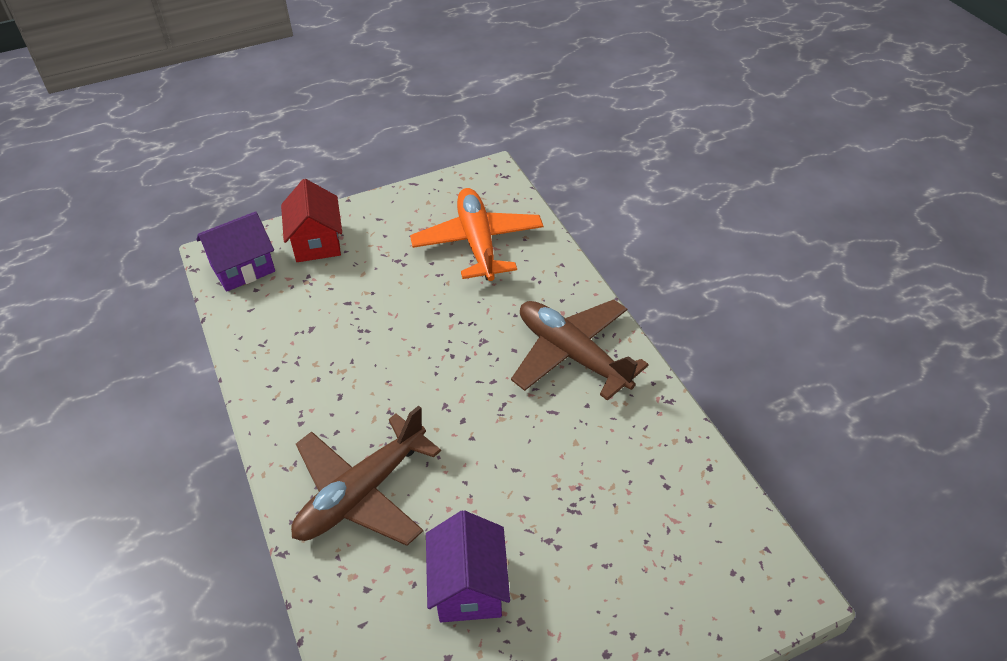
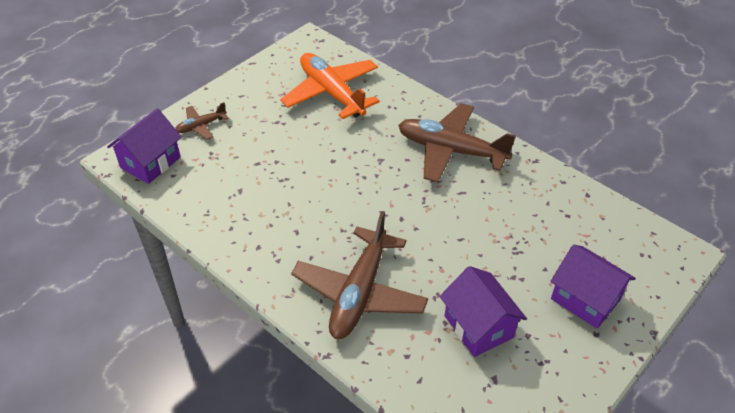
camera: 25 degrees left, 0 degrees up
red house [281,179,342,262] -> brown plane [175,102,229,140]
none -> purple house [550,244,636,328]

